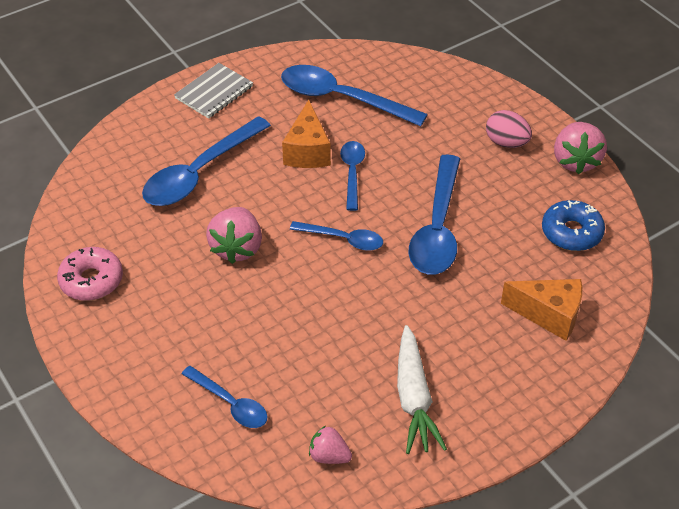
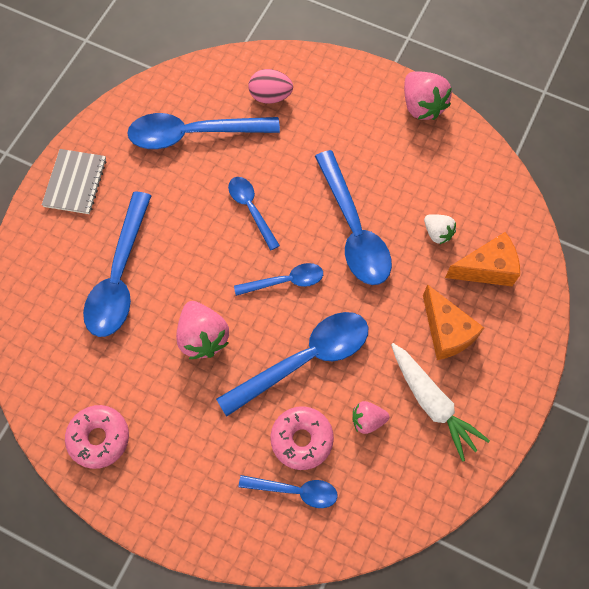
camera: 30 degrees left, 20 degrees up
orange cheese [282,100,331,168] -> orange cheese moved to [423,284,484,360]
pink strawberry [309,426,352,464] -> pink strawberry moved to [352,401,389,434]
pink egg [486,110,532,148] -> pink egg moved to [248,69,293,104]
blue donut [542,200,605,251] -> none
none -> blue spoon [216,312,368,417]
none -> pink donut [270,406,334,470]
none -> white strawberry [424,214,456,245]

